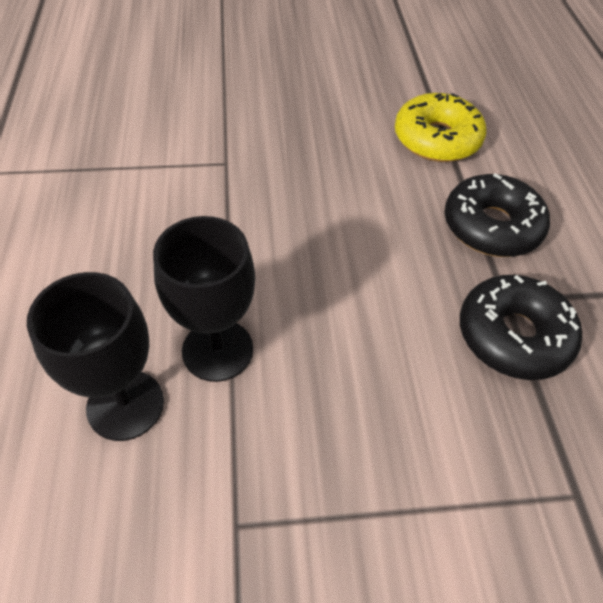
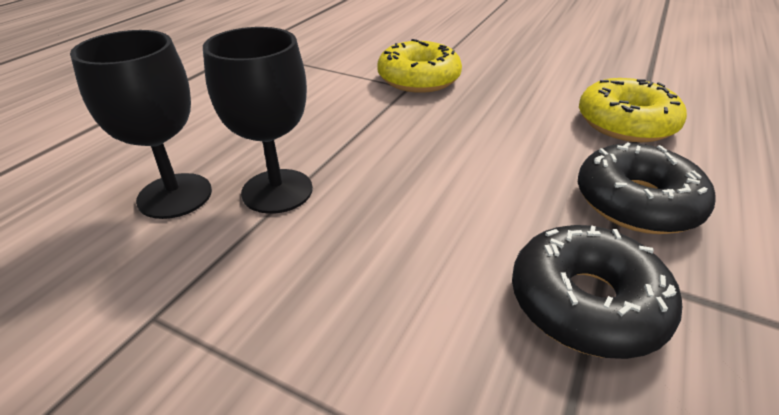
camera: 35 degrees right, 15 degrees down
none -> yellow donut [377,39,462,93]

